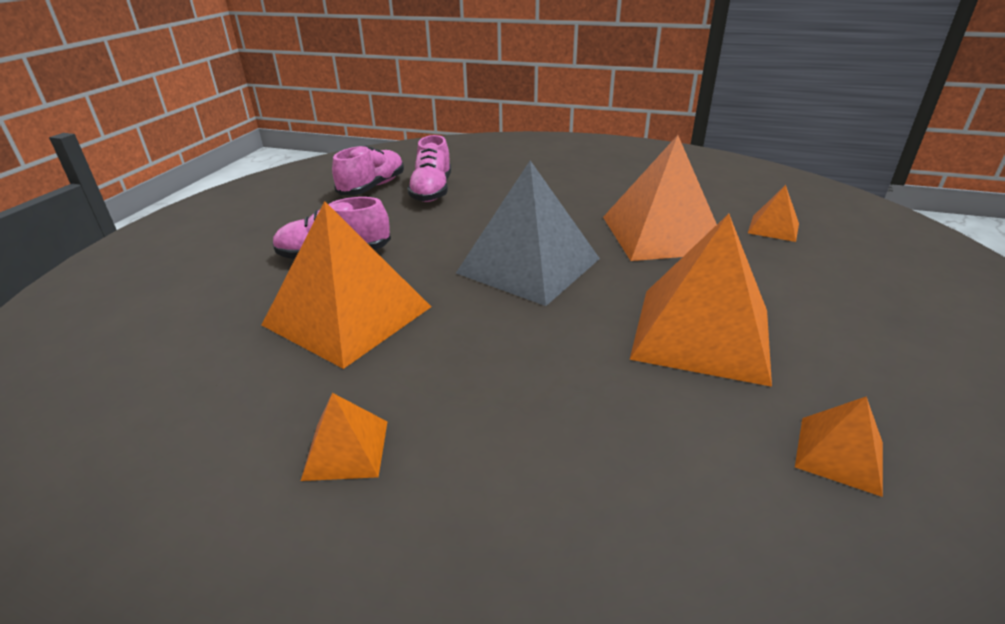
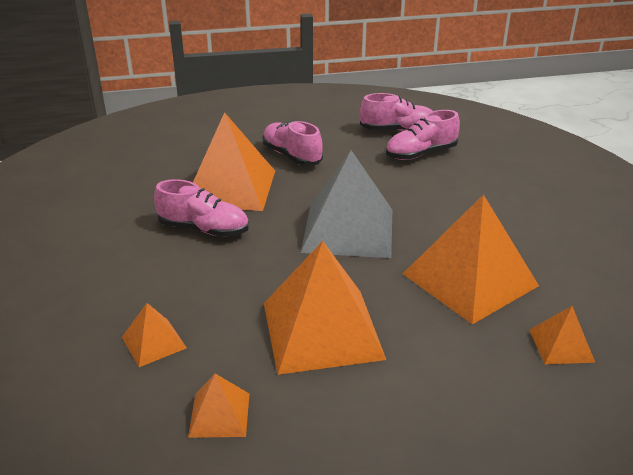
camera: 60 degrees right, 0 degrees up
orange pyramid [301,393,387,481] -> orange pyramid moved to [122,303,187,367]
none -> pink shoe [154,179,249,237]

